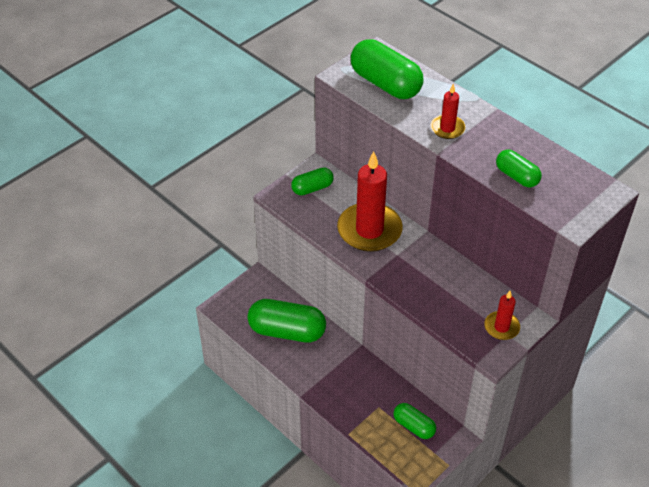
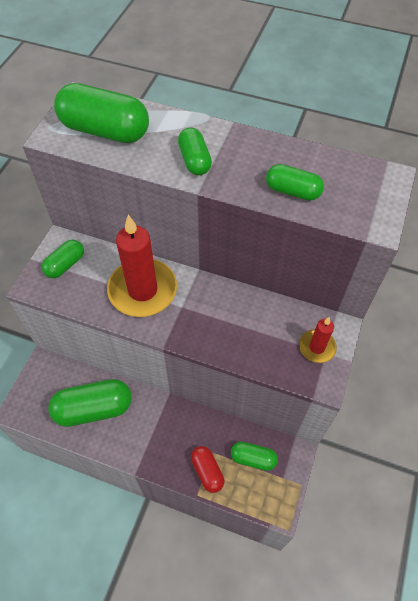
camera: 25 degrees left, 10 degrees up
red candle [431,84,466,139] -> green capsule [178,127,212,175]
none -> red capsule [191,446,224,493]

